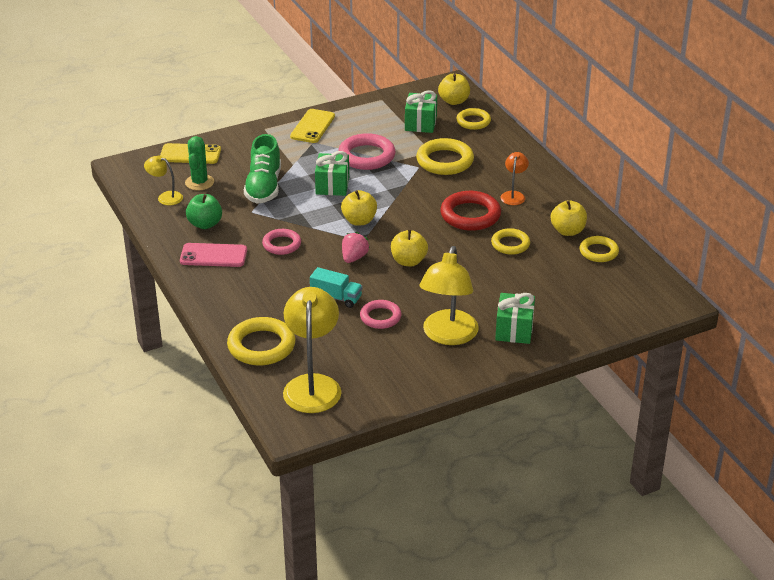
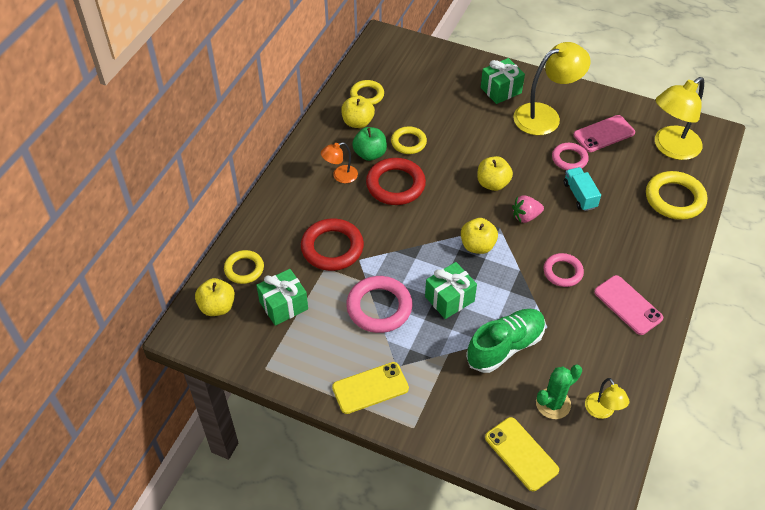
camera: 130 degrees left, 15 degrees up
green apple [186,194,222,229] -> green apple moved to [352,127,387,161]
yellow ring [416,138,474,175] -> red ring [301,218,364,271]
none -> pink phone [573,115,635,152]

